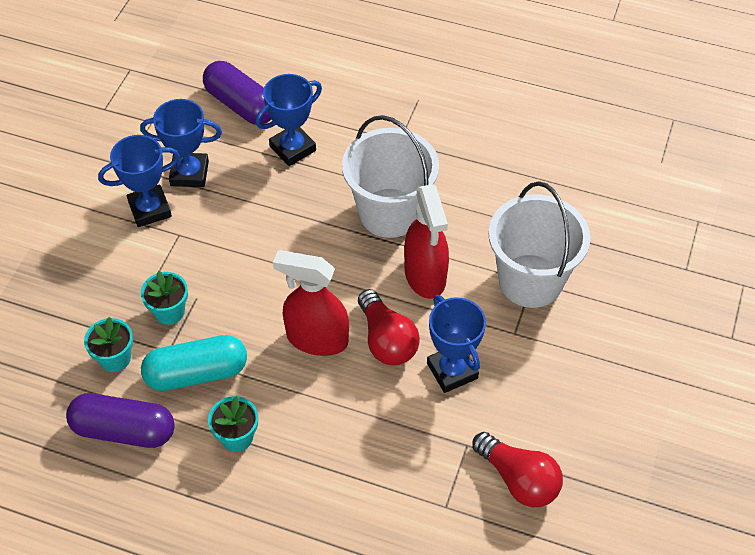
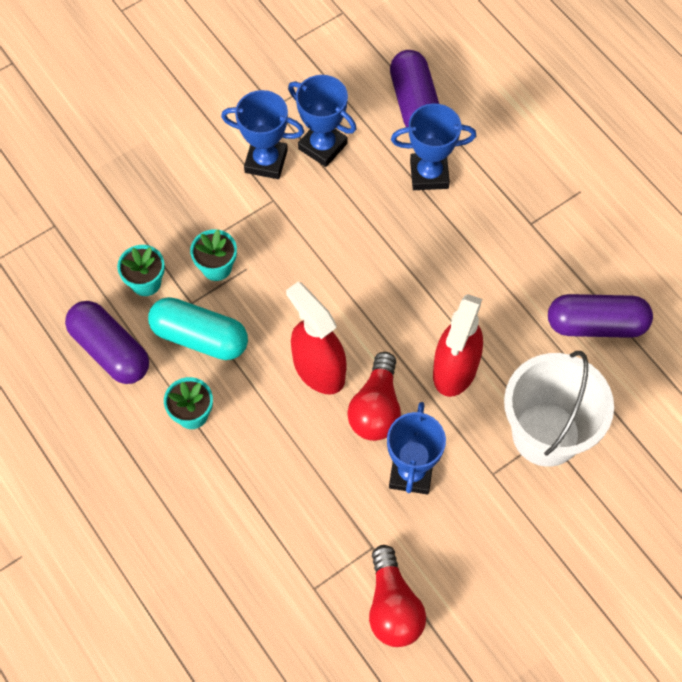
camera: 35 degrees right, 10 degrees up
white bucket [342,115,439,238] -> none
none -> purple capsule [548,294,653,338]

